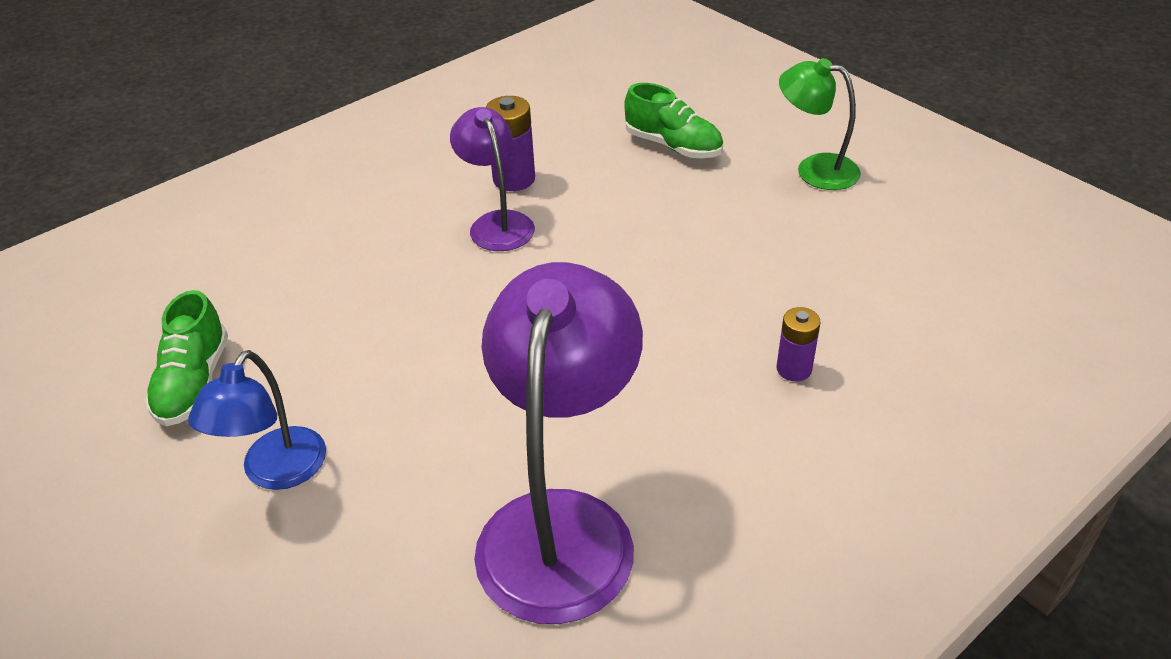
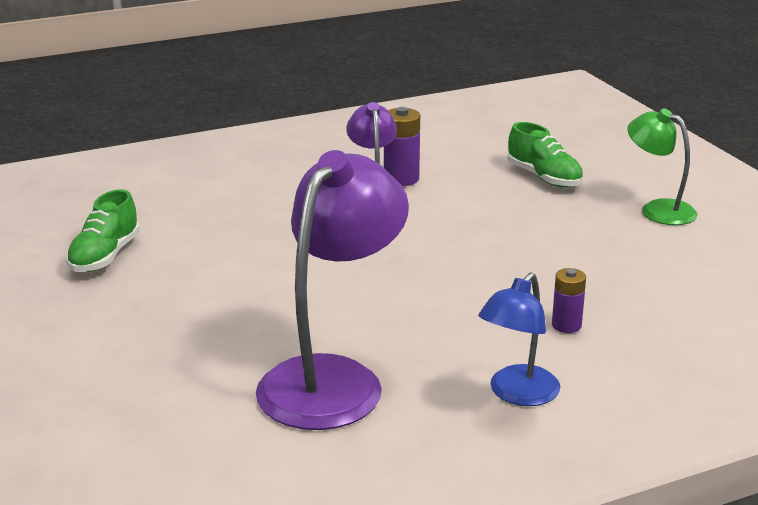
camera: 15 degrees right, 15 degrees down
blue lamp [188,350,326,490] -> blue lamp moved to [478,273,560,406]

